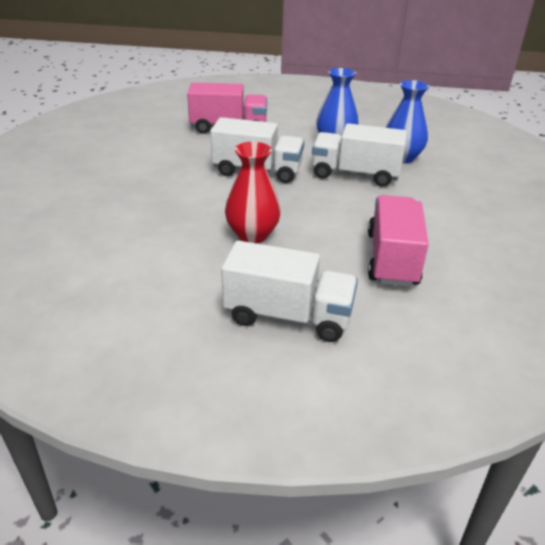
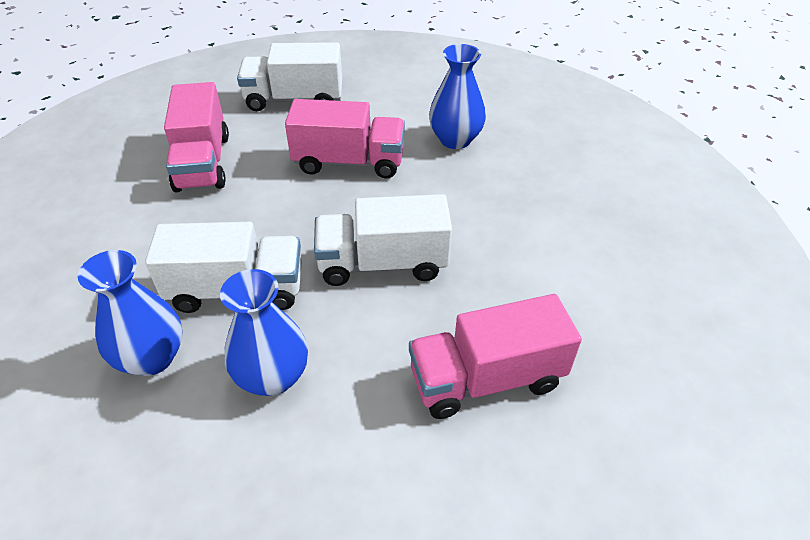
camera: 165 degrees right, 10 degrees up
red vase [225,142,281,243] -> pink truck [285,99,405,179]
none -> blue vase [429,44,486,149]

